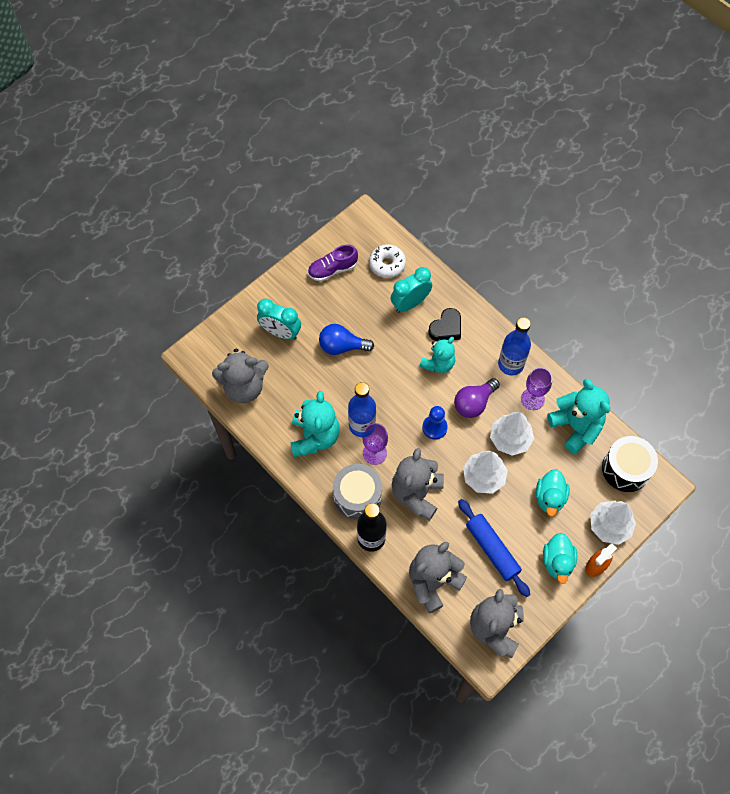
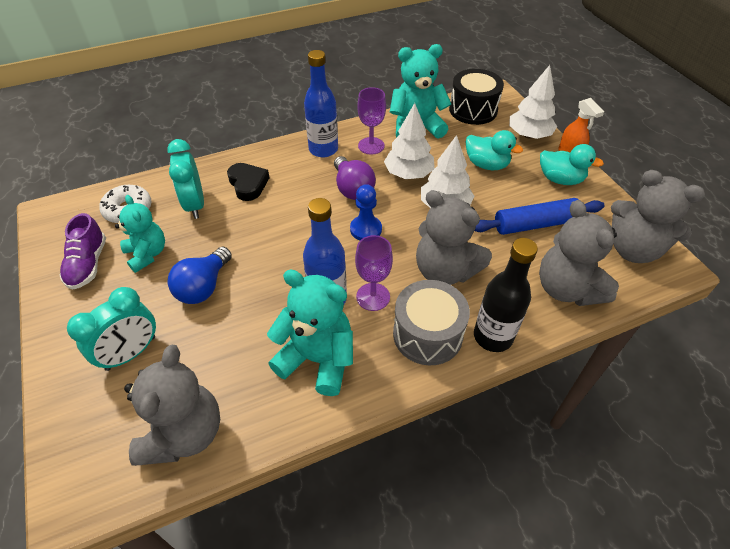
camera: 70 degrees left, 15 degrees down
turquoise teddy bear [420,337,455,373] -> turquoise teddy bear moved to [115,195,165,273]

